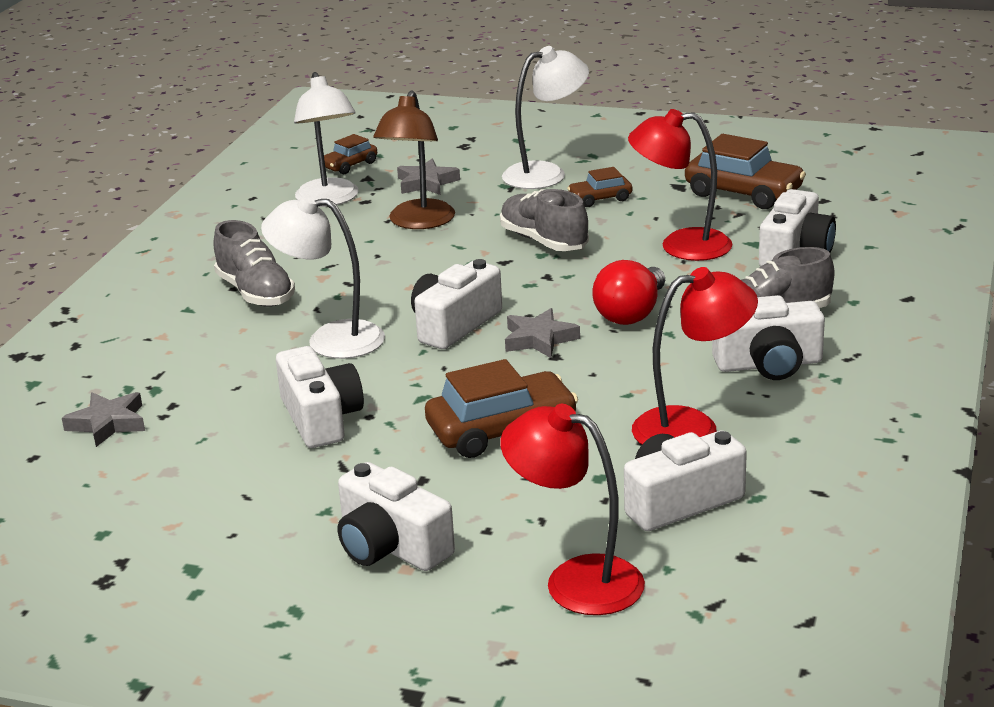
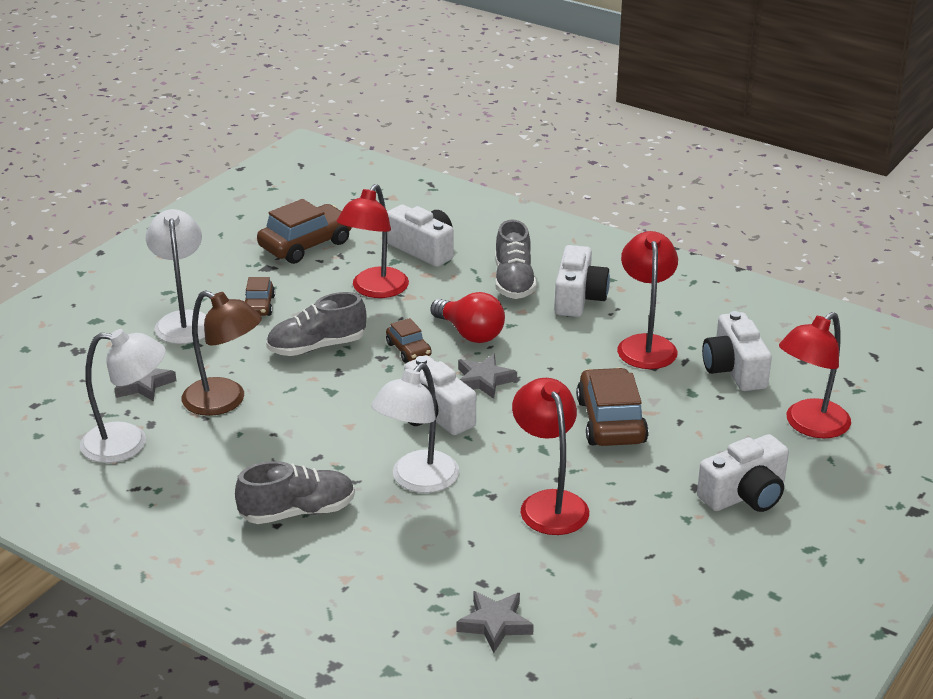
camera: 75 degrees left, 5 degrees up
white camera [276,346,364,448] -> red lamp [512,378,589,535]
brown car [324,134,377,175] -> brown car moved to [386,318,432,363]

